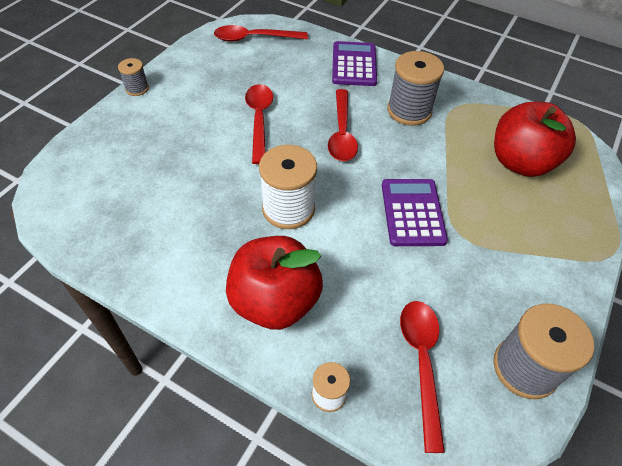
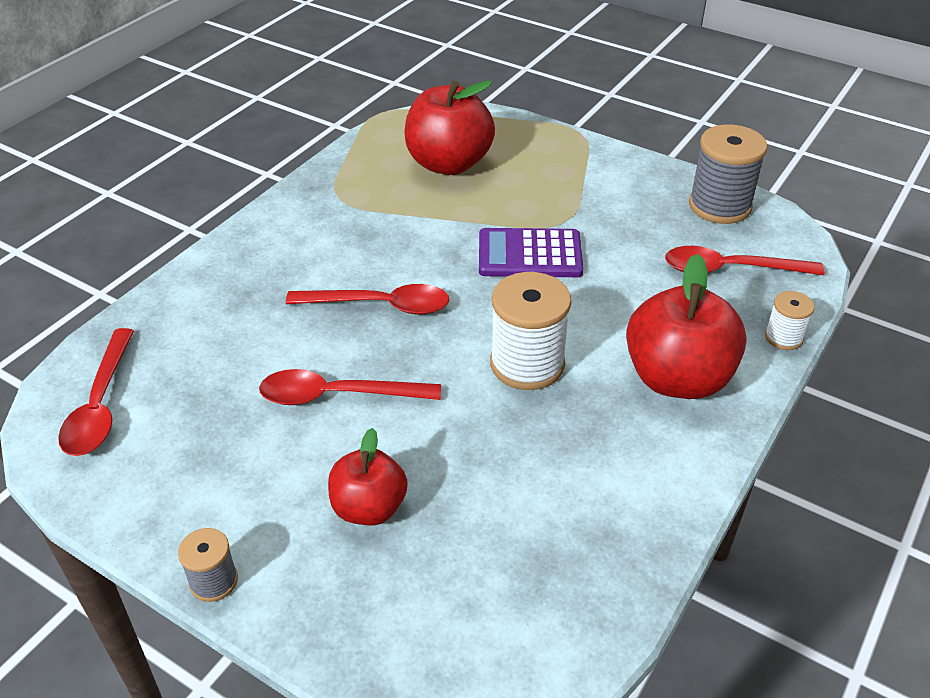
camera: 85 degrees left, 10 degrees down
purple calculator [332,41,377,86] -> none
grey spool [387,51,444,126] -> none
none -> red apple [328,428,408,525]

